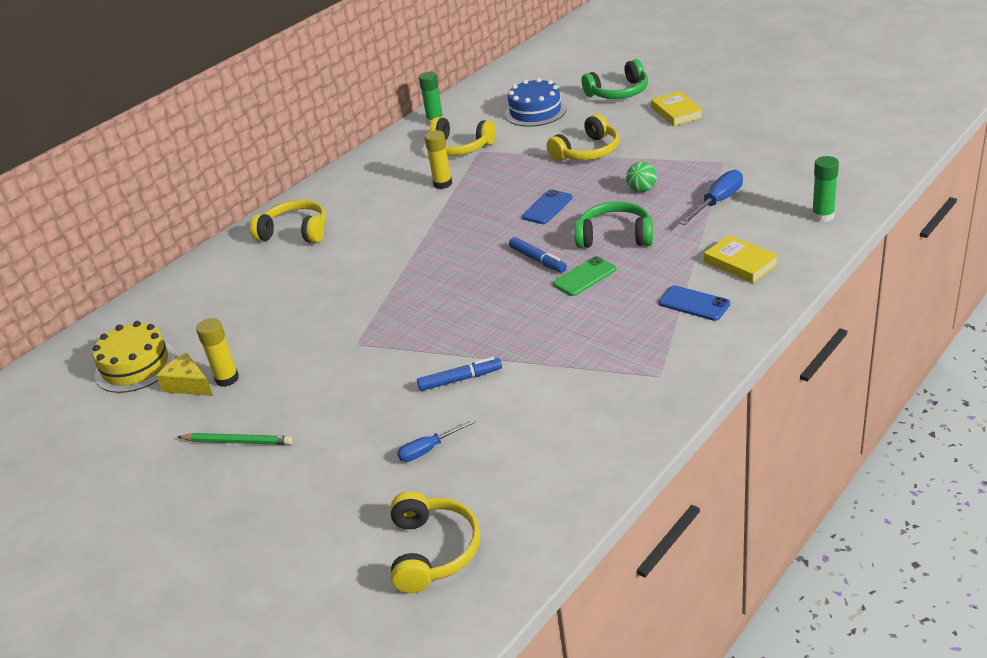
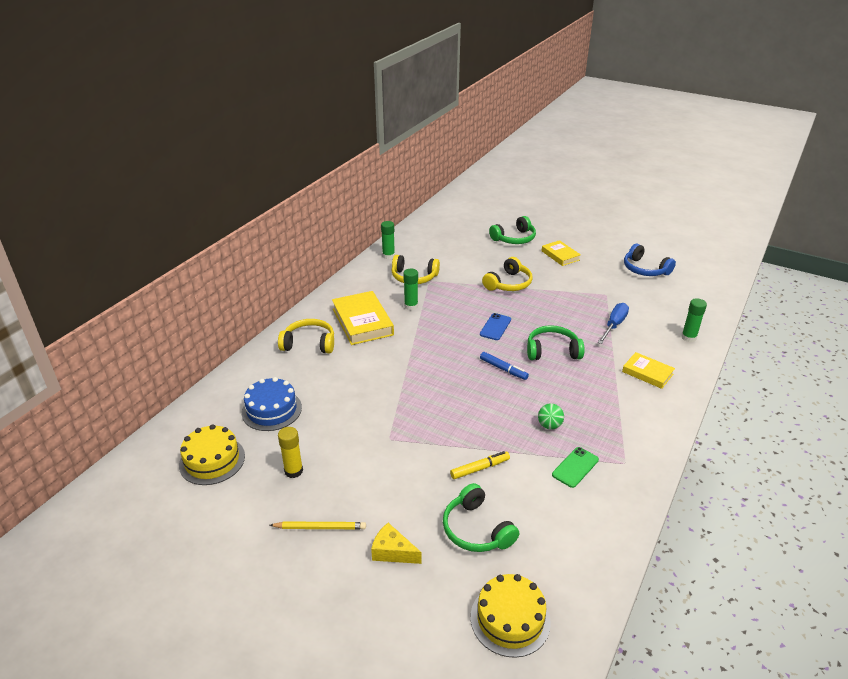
camera: 15 degrees left, 0 degrees up
yellow cheese [157,353,213,396] -> yellow cheese moved to [371,523,421,564]
green pencil [178,433,292,445] -> yellow pencil [270,521,366,529]
yellow headphones [391,491,480,593] -> yellow cake [471,574,551,658]
blue screwdriver [397,419,476,462] -> green headphones [443,483,519,552]
blue marker [417,357,502,391] -> yellow marker [450,451,510,479]
yellow glue stick [424,130,452,189] -> green glue stick [403,269,418,310]
blue cake [505,78,567,127] -> blue cake moved to [242,377,302,431]
green phone [553,256,616,296] -> green phone moved to [552,447,599,488]
green ball [626,162,657,192] -> green ball moved to [538,403,564,430]
blue phone [659,285,730,321] -> none
none -> yellow book [332,291,394,345]
none -> blue headphones [624,244,676,276]

